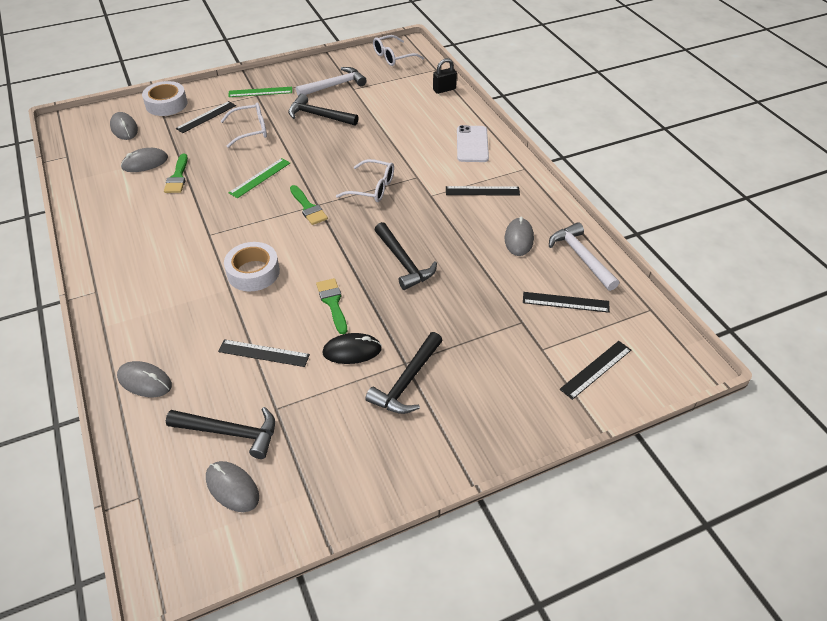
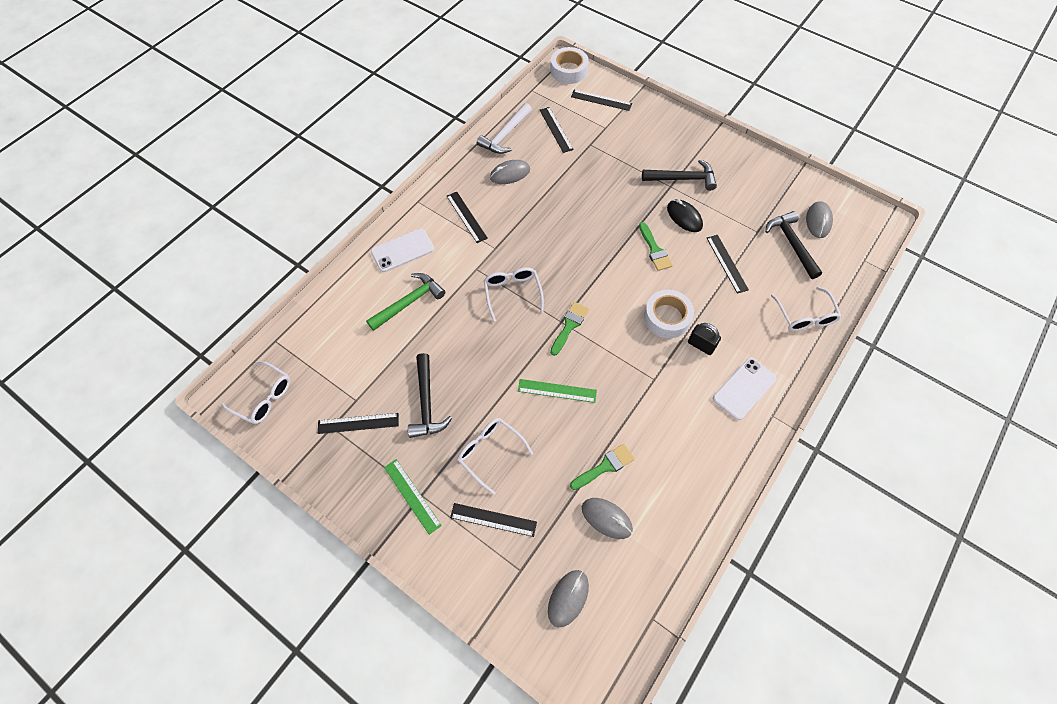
camera: 120 degrees left, 15 degrees up
grey mouse [117,361,172,397] -> white glasses [771,287,842,331]
white tape [142,81,187,116] -> white tape moved to [550,47,589,84]
white hammer [296,67,367,96] -> black ruler [318,413,399,434]
green brush [316,278,347,334] -> green brush turned 60 degrees counterclockwise [639,222,673,271]
black hammer [375,222,437,290] -> none
black padlock [433,58,457,94] -> black padlock moved to [688,323,721,355]
none -> green hammer [366,273,445,331]
none -> white phone [713,358,776,420]

